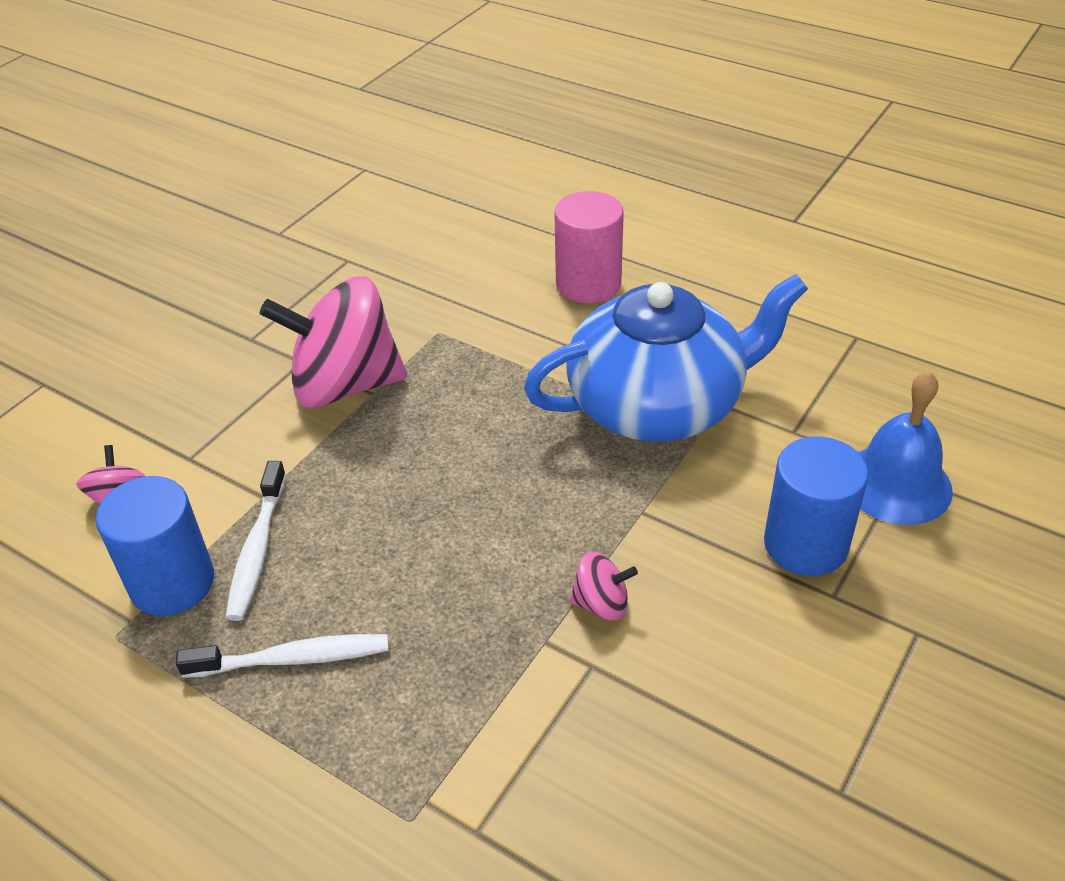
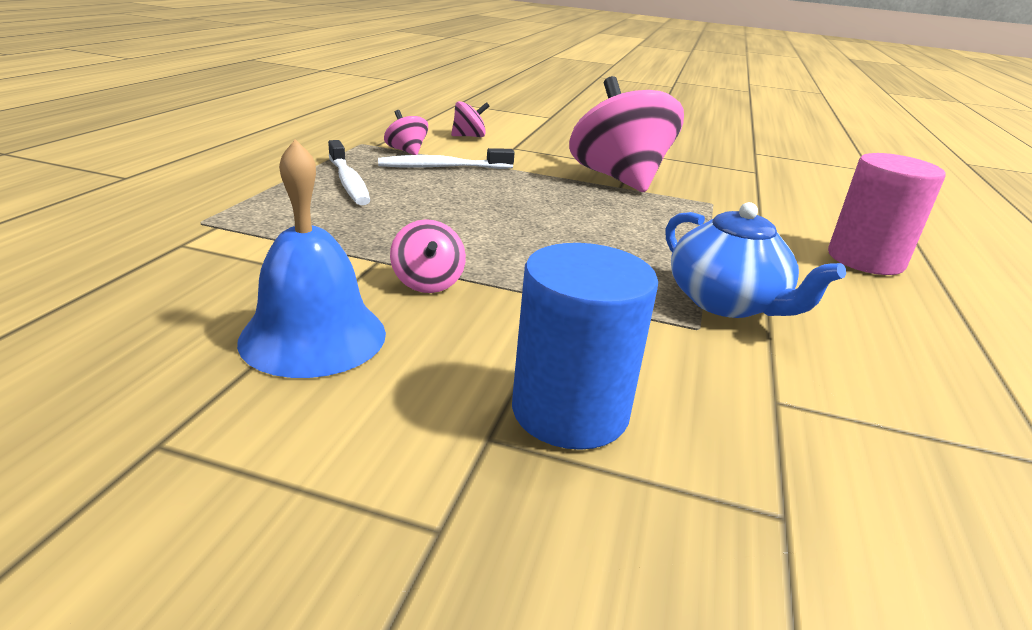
camera: 70 degrees right, 15 degrees down
blue cylinder [96,476,214,616] -> pink spinning top [384,110,428,155]
blue teapot [524,274,808,442] -> blue teapot [665,202,846,318], size x0.59
blue bell [858,371,953,525] -> blue bell moved to [237,139,386,378]

